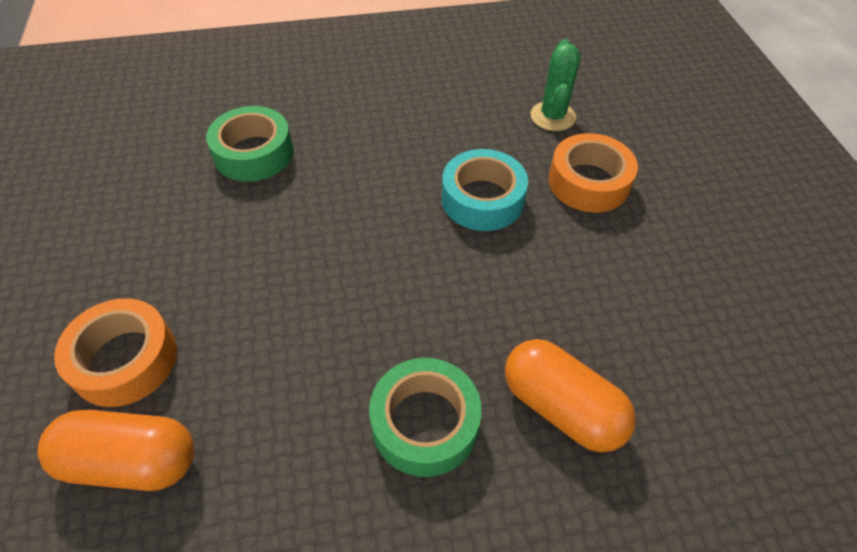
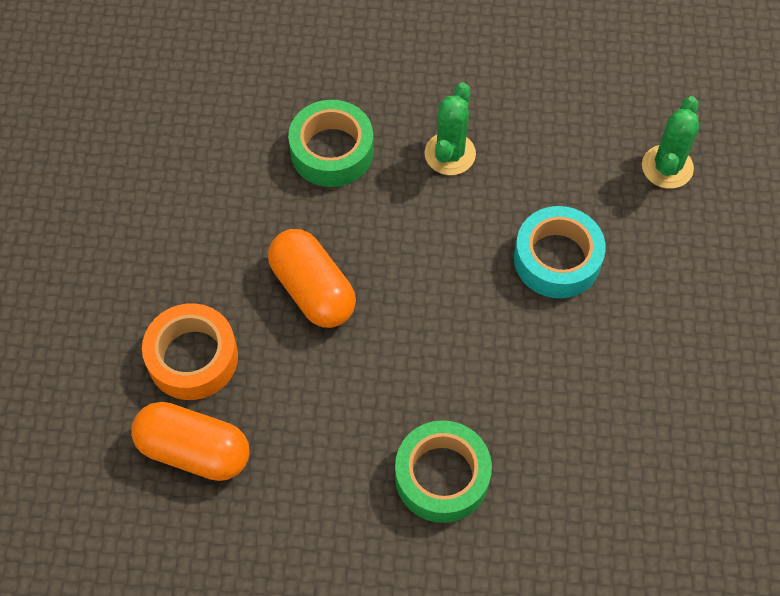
camera: 15 degrees right, 10 degrees up
orange capsule [505,339,636,452] -> orange capsule moved to [268,229,356,328]
orange tape [549,133,638,213] -> none
none -> green cactus [425,82,476,175]

